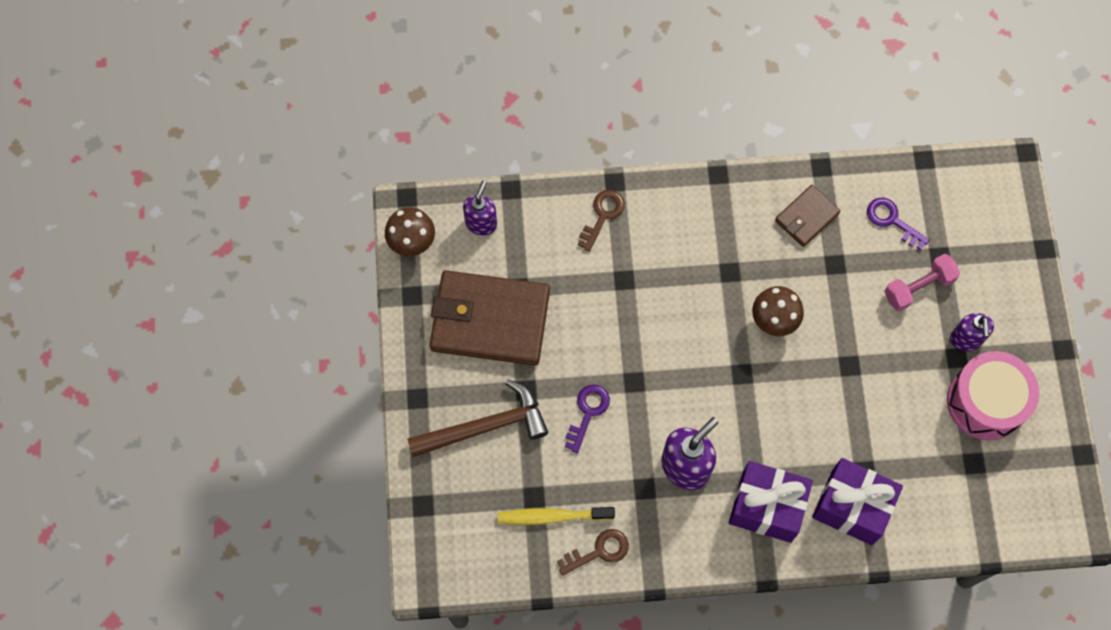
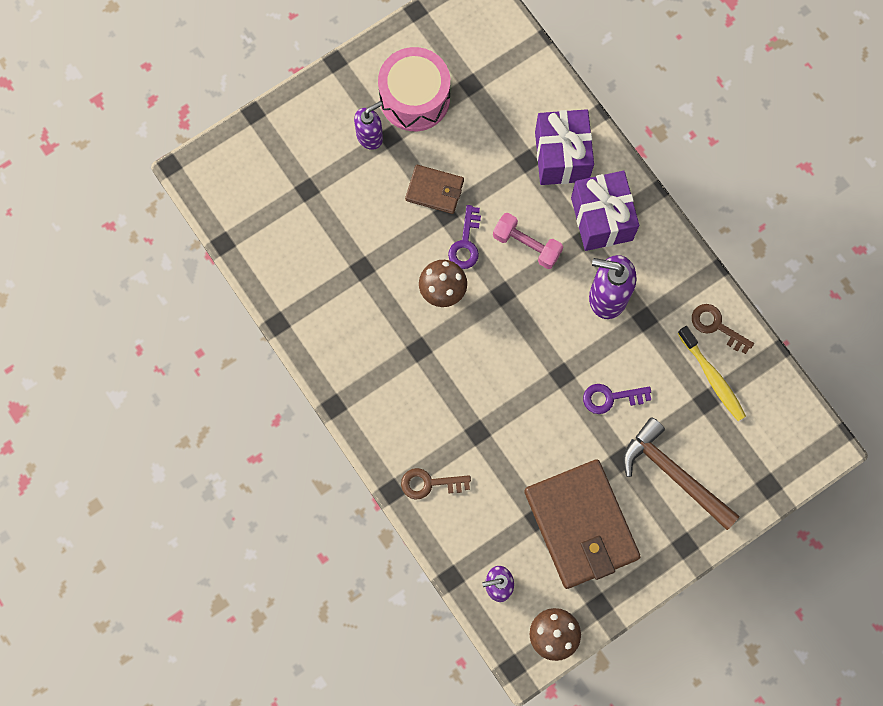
camera: 120 degrees left, 5 degrees up
brown wallet [775,185,840,247] -> brown wallet moved to [405,165,464,214]
purple key [867,198,930,250] -> purple key moved to [448,205,481,269]
pink dumbbell [884,254,960,311] -> pink dumbbell moved to [493,213,563,269]

